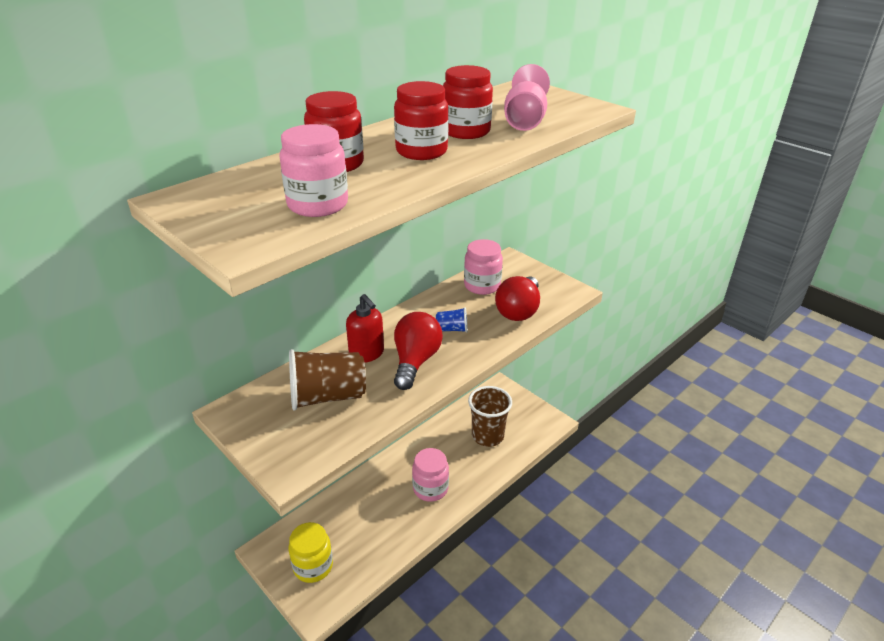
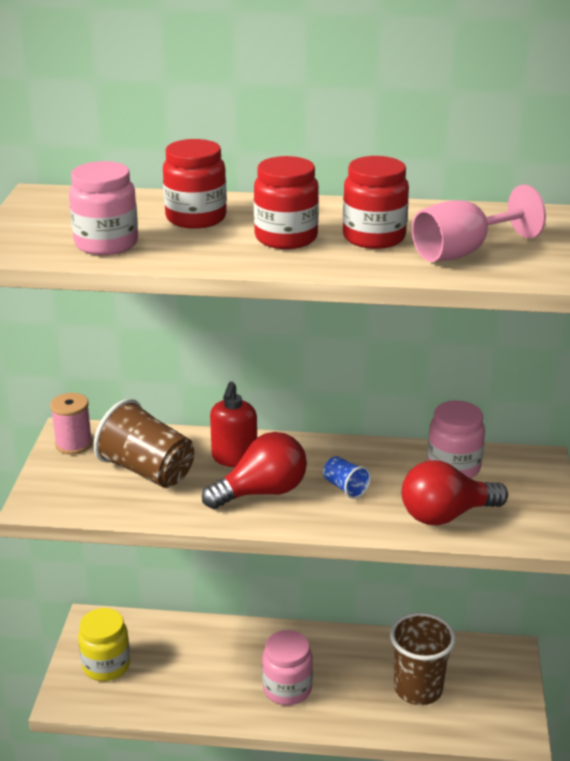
camera: 50 degrees right, 5 degrees down
none -> pink spool [50,393,93,455]

